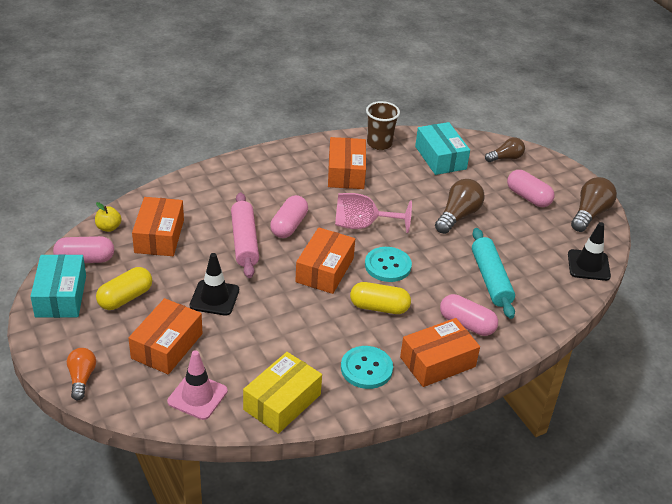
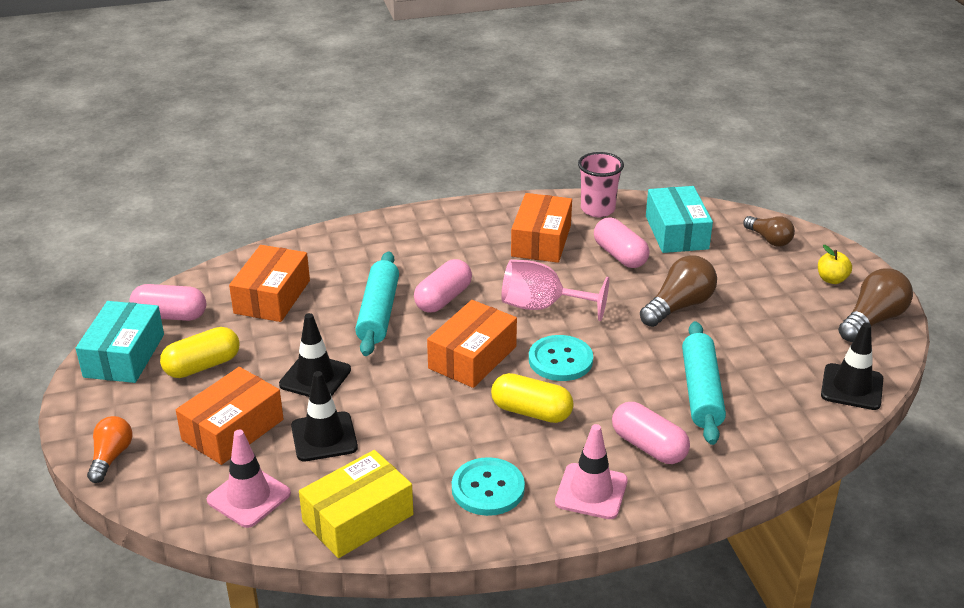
camera: 15 degrees right, 5 degrees down
yellow apple [95,202,122,232] -> yellow apple moved to [818,245,852,284]
pink rolling pin [231,192,259,278] -> turquoise rolling pin [355,251,399,356]
brown cup [366,101,400,150] -> pink cup [578,152,624,217]
orange box [400,318,480,387] -> pink traffic cone [555,424,628,519]
brown light bulb [485,137,525,162] -> brown light bulb turned 60 degrees clockwise [743,216,795,247]
pink capsule [507,170,555,207] -> pink capsule moved to [594,218,650,268]
none -> black traffic cone [291,371,358,461]

